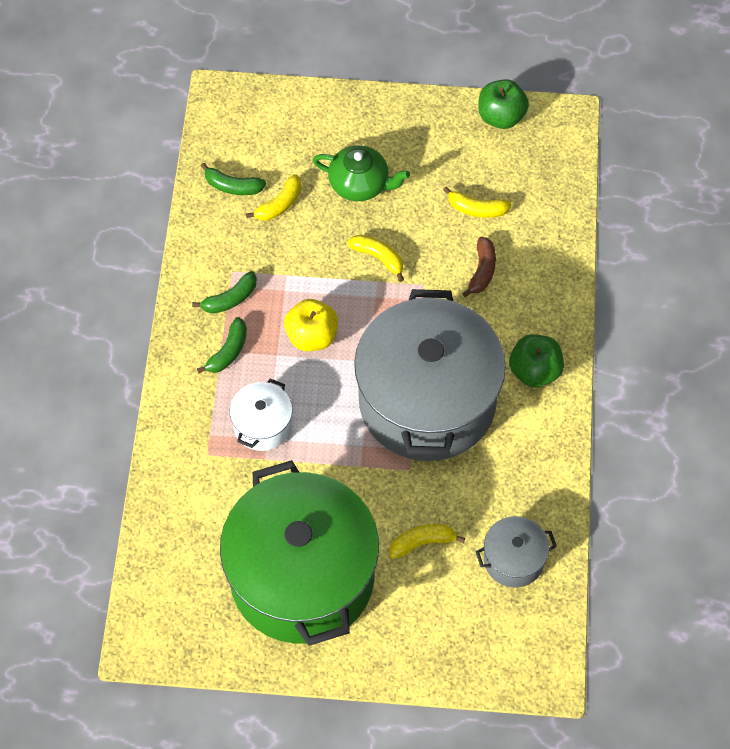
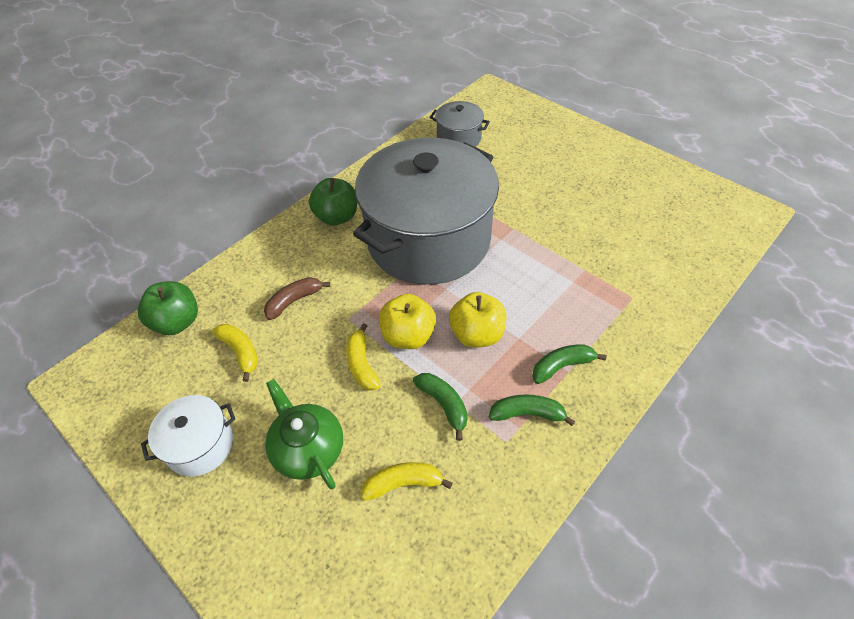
camera: 140 degrees left, 10 degrees down
green banana [200,163,266,195] -> green banana moved to [413,373,468,441]
green pot [220,460,379,646] -> none
white pot [230,379,293,451] -> white pot moved to [141,395,235,477]
yellow banana [390,524,465,559] -> none
green apple [478,79,529,129] -> green apple moved to [138,281,198,335]
none -> yellow apple [379,294,436,349]

